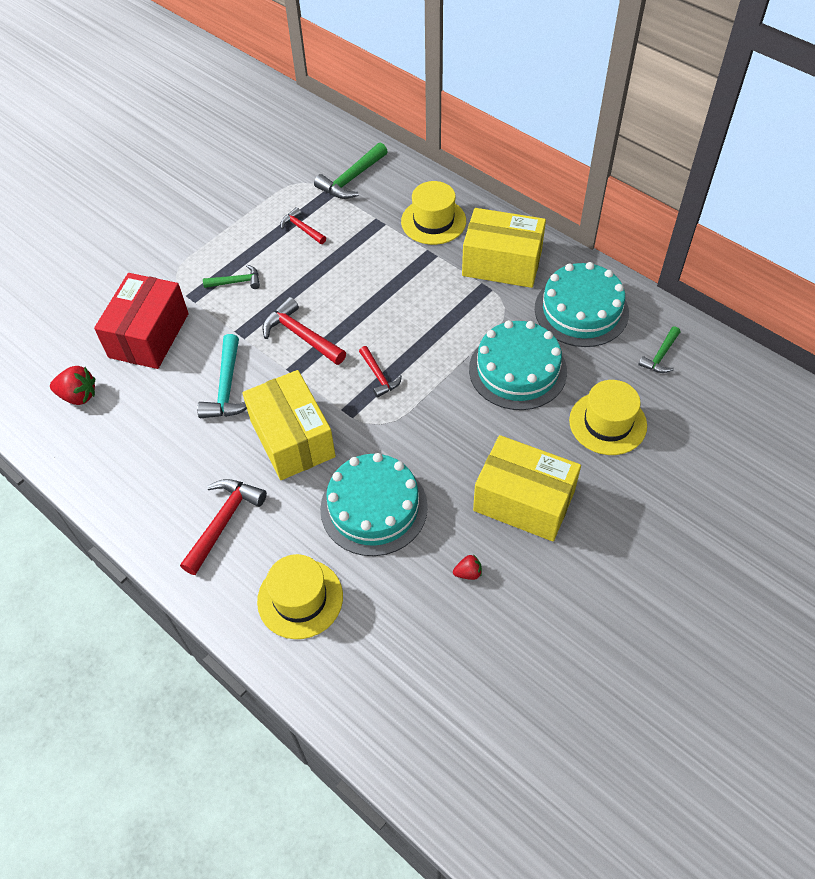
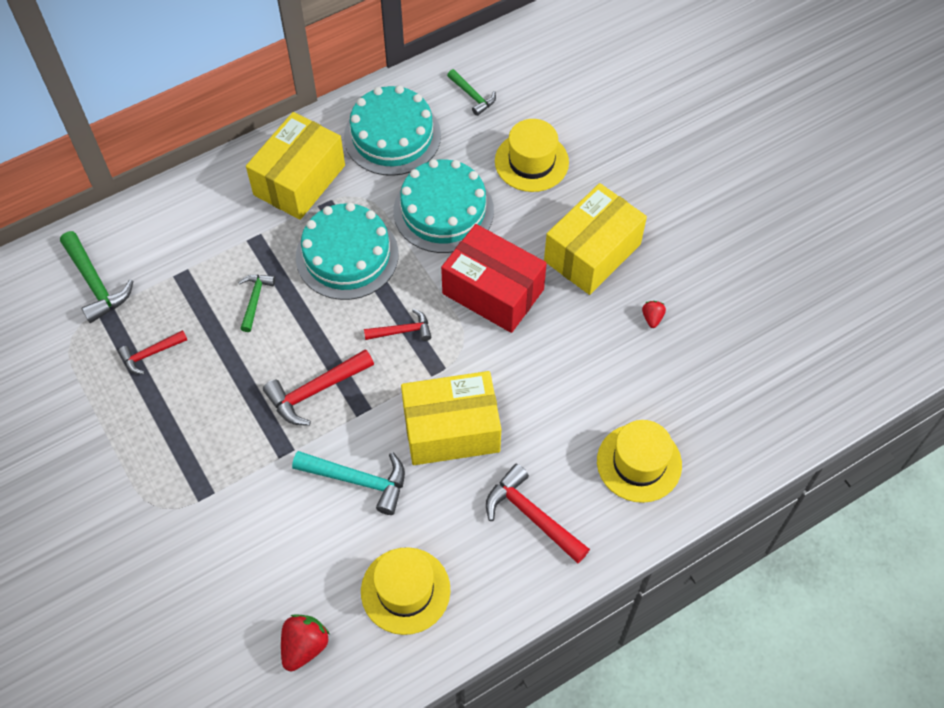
camera: 75 degrees left, 5 degrees up
red box [94,273,189,369] -> red box moved to [441,224,547,333]
green hammer [203,265,260,289] -> green hammer moved to [238,275,275,332]
turquoise cake [320,453,428,556] -> turquoise cake moved to [296,203,398,300]
yellow hat [401,181,466,245] -> yellow hat moved to [361,547,450,635]

